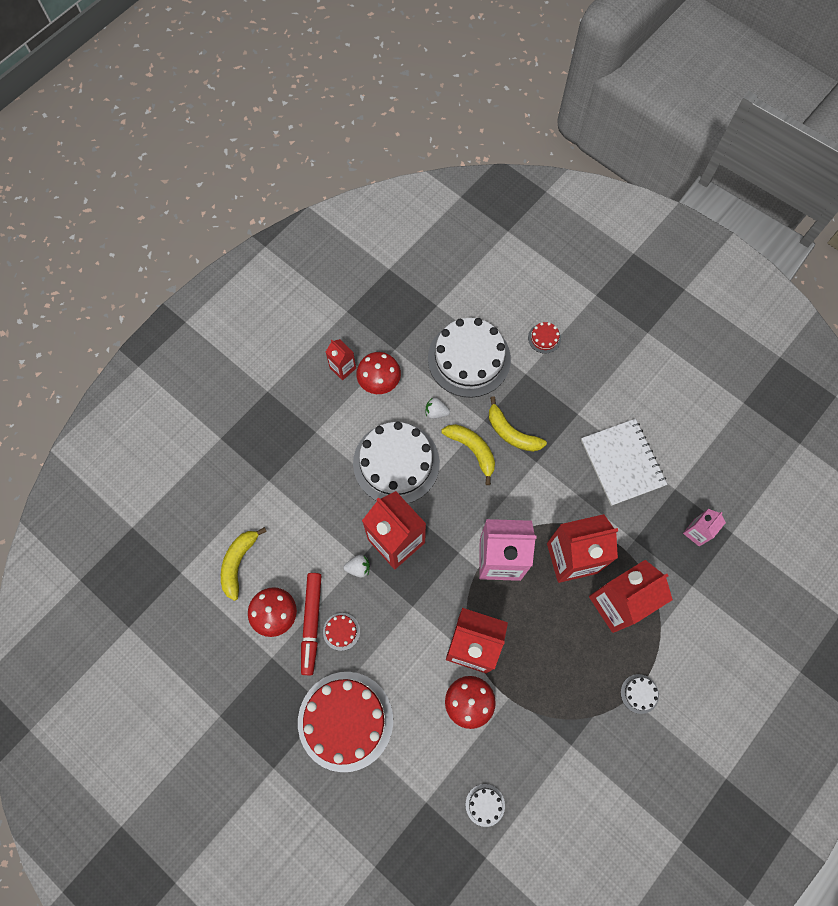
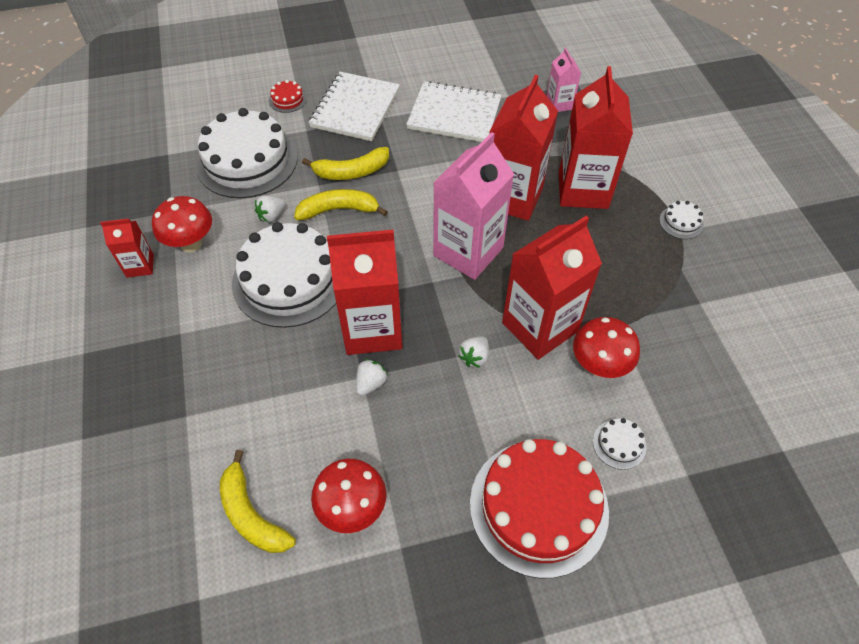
camera: 55 degrees left, 15 degrees down
red marker [301,573,321,675] -> none
red cake [323,613,360,651] -> none
white cake [465,784,505,827] -> white cake moved to [593,418,646,470]
none -> white notebook [308,72,400,141]
none -> white strawberry [458,336,489,368]

